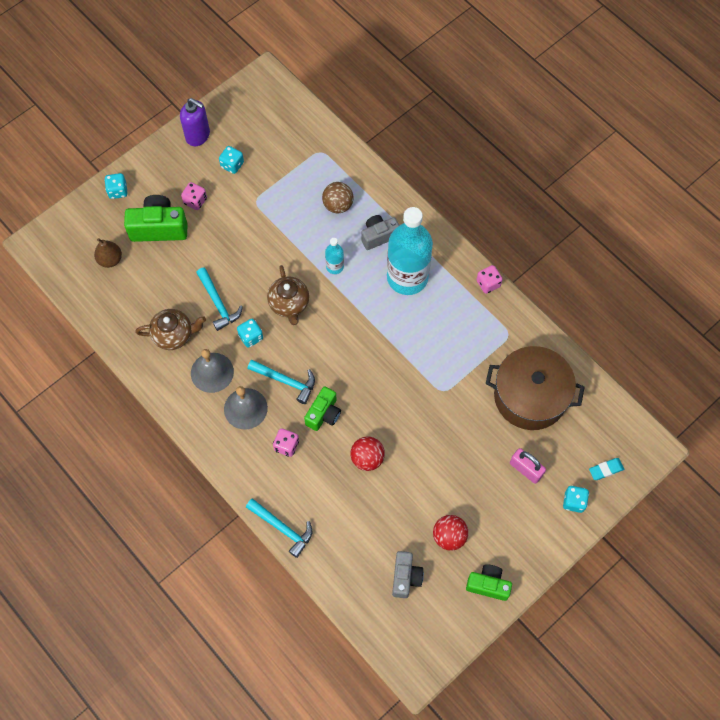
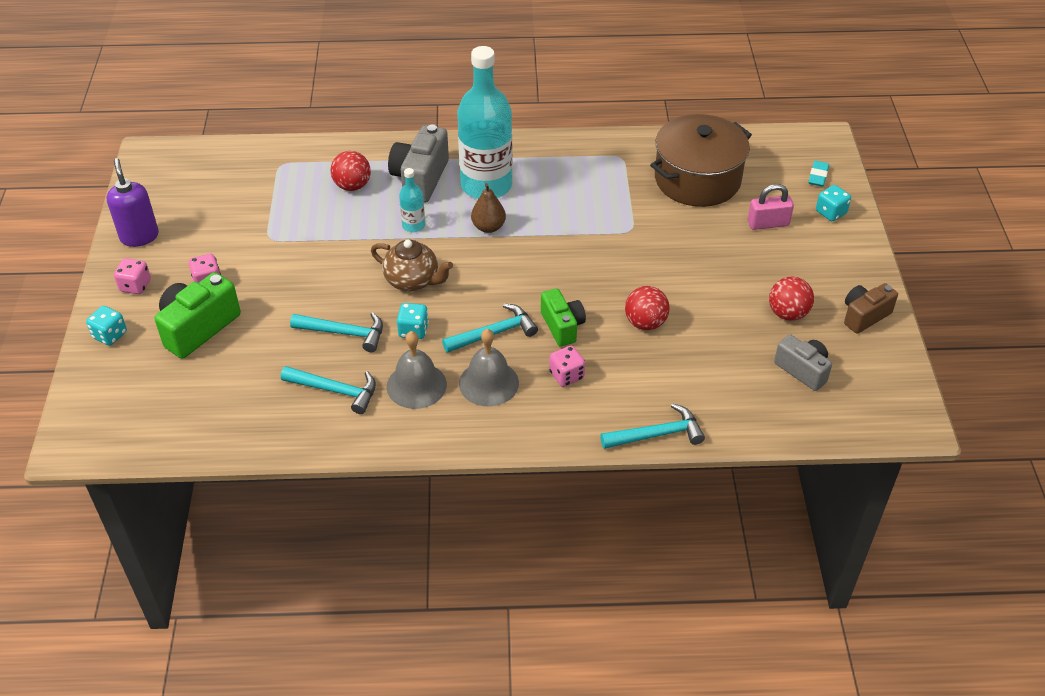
camera: 50 degrees left, 20 degrees down
brown pear [94,238,122,268] -> brown pear moved to [471,183,506,233]
brown teapot [135,309,206,350] -> turquoise hammer [281,366,376,414]
purple soap dispenser [180,98,210,146] -> purple soap dispenser turned 90 degrees counterclockwise [107,158,159,247]
turquoise dice [219,146,244,174] -> none
brown ball [322,182,353,213] -> red ball [331,151,371,191]
grey camera [361,215,399,250] -> grey camera [388,124,449,203], size x1.54
green camera [466,564,512,601] -> brown camera [844,283,898,334]
pink dice [476,265,503,294] -> pink dice moved to [114,258,151,294]

